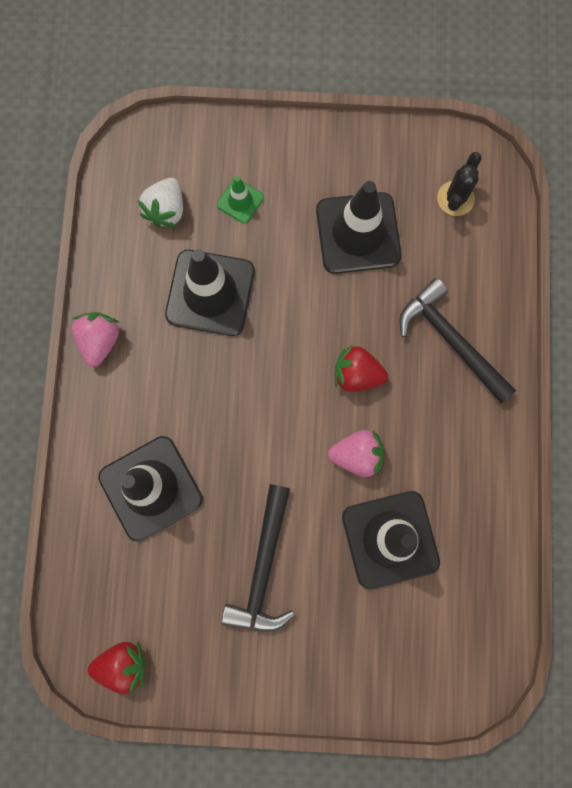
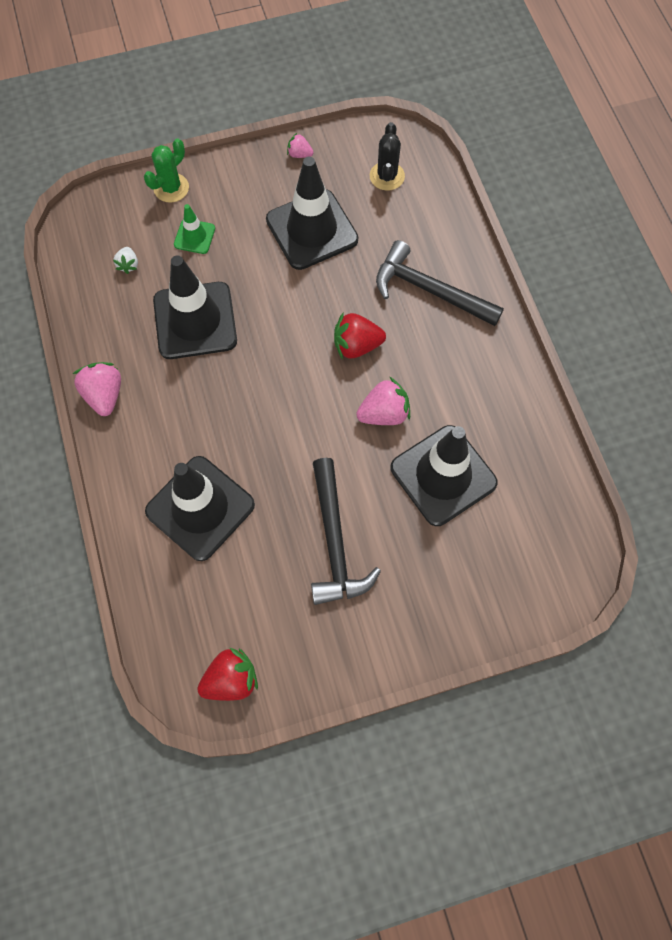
camera: 20 degrees left, 10 degrees down
white strawberry [138,178,183,228] -> white strawberry [113,247,138,274], size x0.56
none -> green cactus [144,138,189,203]
none -> pink strawberry [287,133,314,158]

